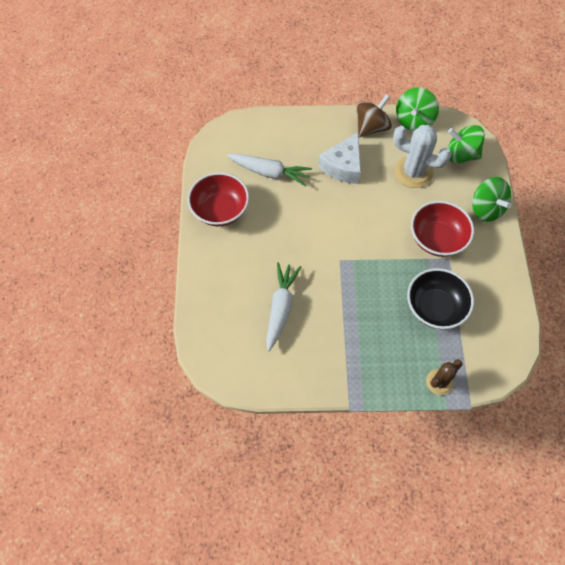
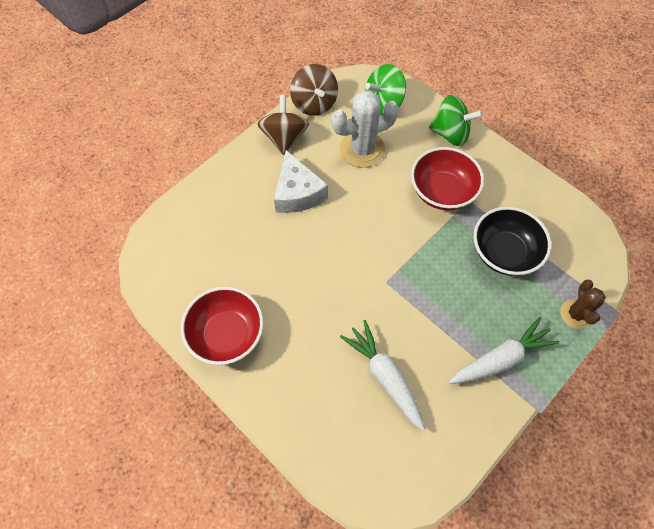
camera: 45 degrees left, 0 degrees up
white carrot [227,153,312,187] -> white carrot moved to [449,317,560,384]
green spinning top [396,88,439,131] -> brown spinning top [290,64,338,116]

